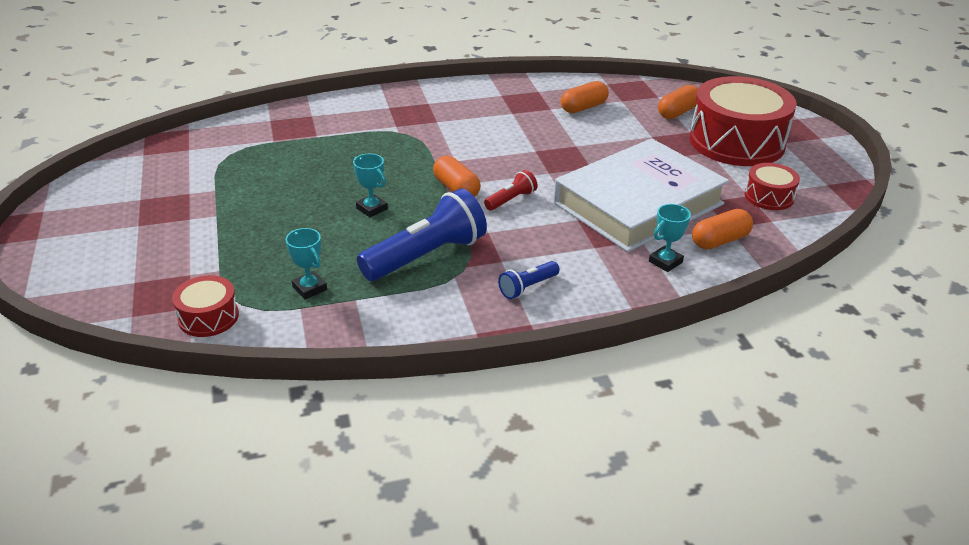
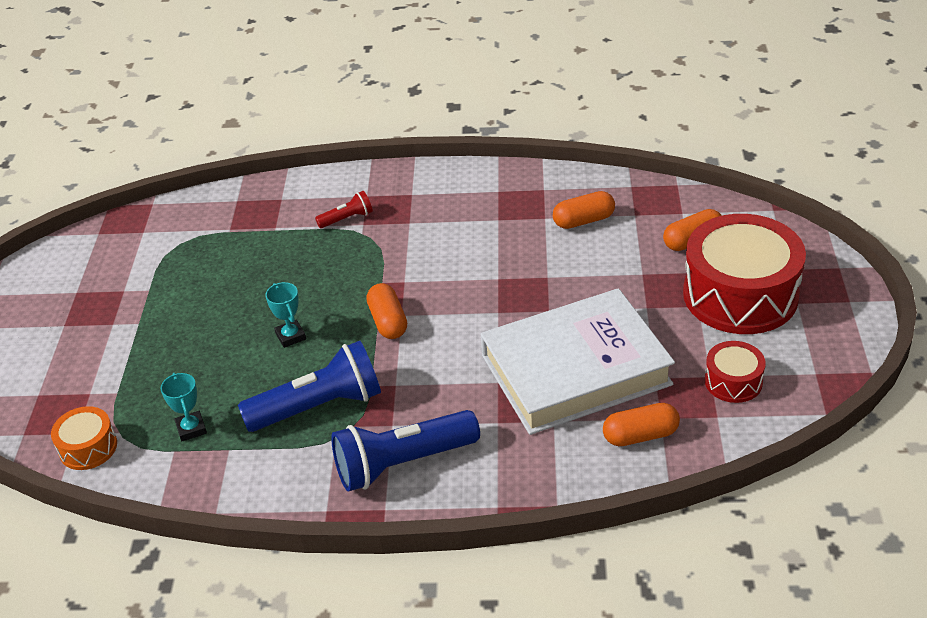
camera: 20 degrees right, 5 degrees up
red drum [172,275,239,337] -> orange drum [51,406,117,470]
red flashlight [484,170,538,211] -> red flashlight moved to [315,191,373,228]
blue flashlight [498,261,560,299] -> blue flashlight [331,410,480,491], size x2.08
turquoise trophy [649,204,691,272] -> none

